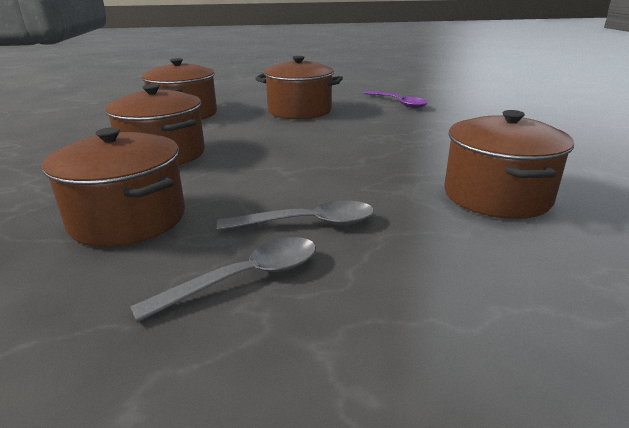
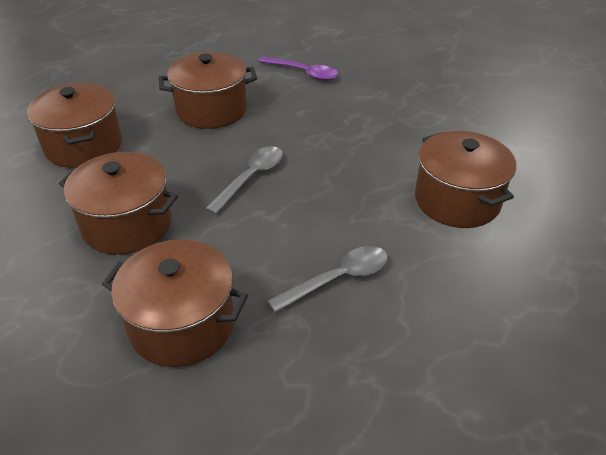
camera: 25 degrees left, 15 degrees up
grey spoon [130,237,316,323] -> grey spoon moved to [205,146,283,215]

